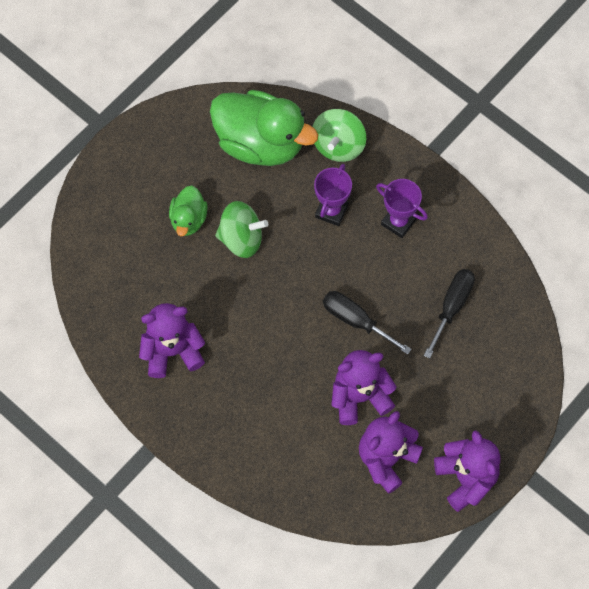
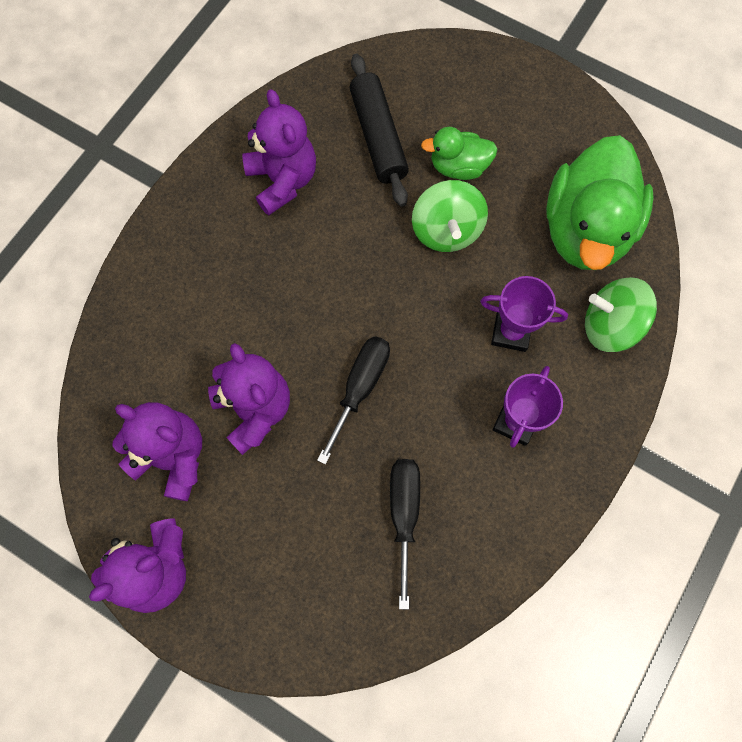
camera: 80 degrees right, 5 degrees up
black screwdriver [424,269,475,359] -> black screwdriver turned 105 degrees counterclockwise [390,459,420,610]
none -> black rolling pin [350,54,409,207]

